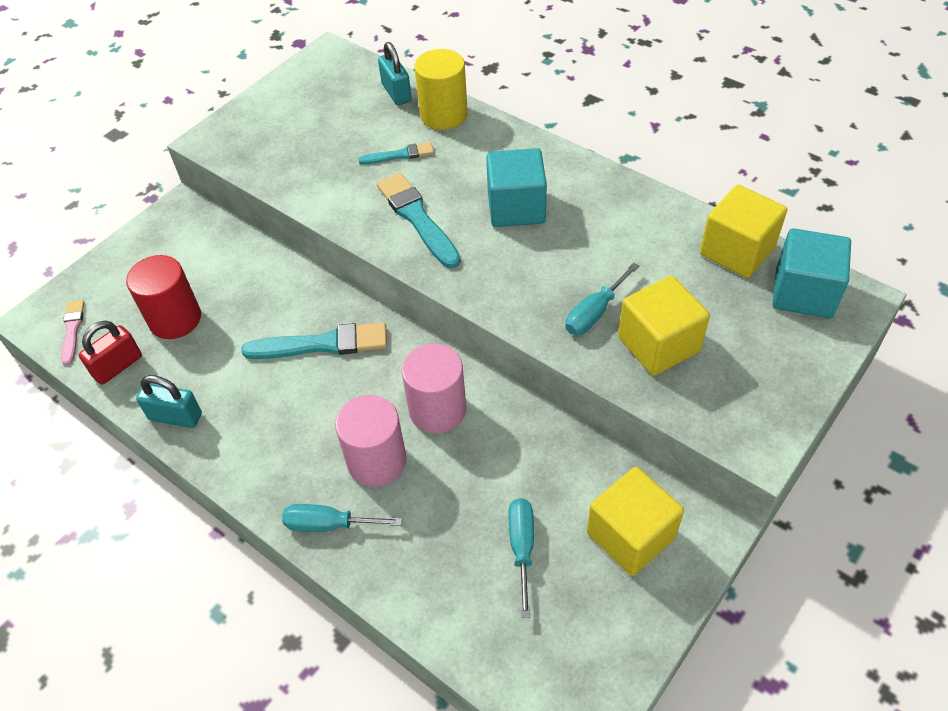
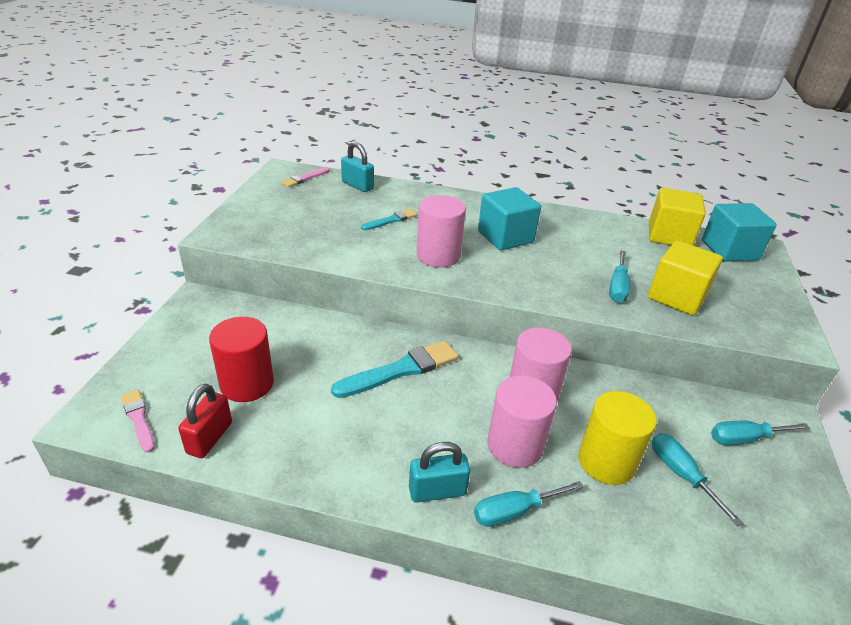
camera: 30 degrees left, 15 degrees down
turquoise padlock [136,375,202,428] -> turquoise padlock moved to [409,442,470,503]
turquoise brush [376,172,461,268] -> pink cylinder [416,195,466,268]
yellow cylinder [414,49,468,130] -> yellow cylinder moved to [578,391,657,485]
yellow cube [587,467,684,576] -> turquoise screwdriver [711,421,810,445]
none -> pink brush [281,167,330,187]

